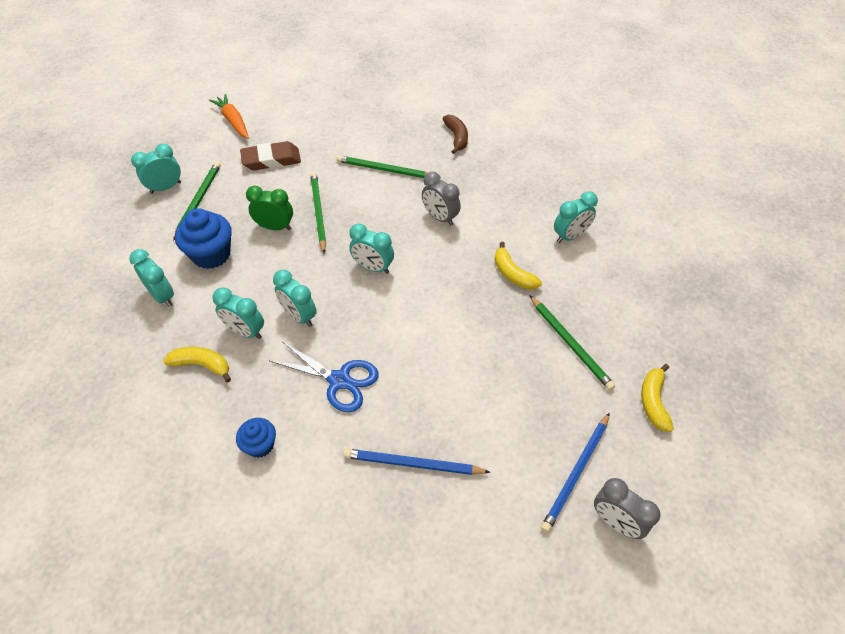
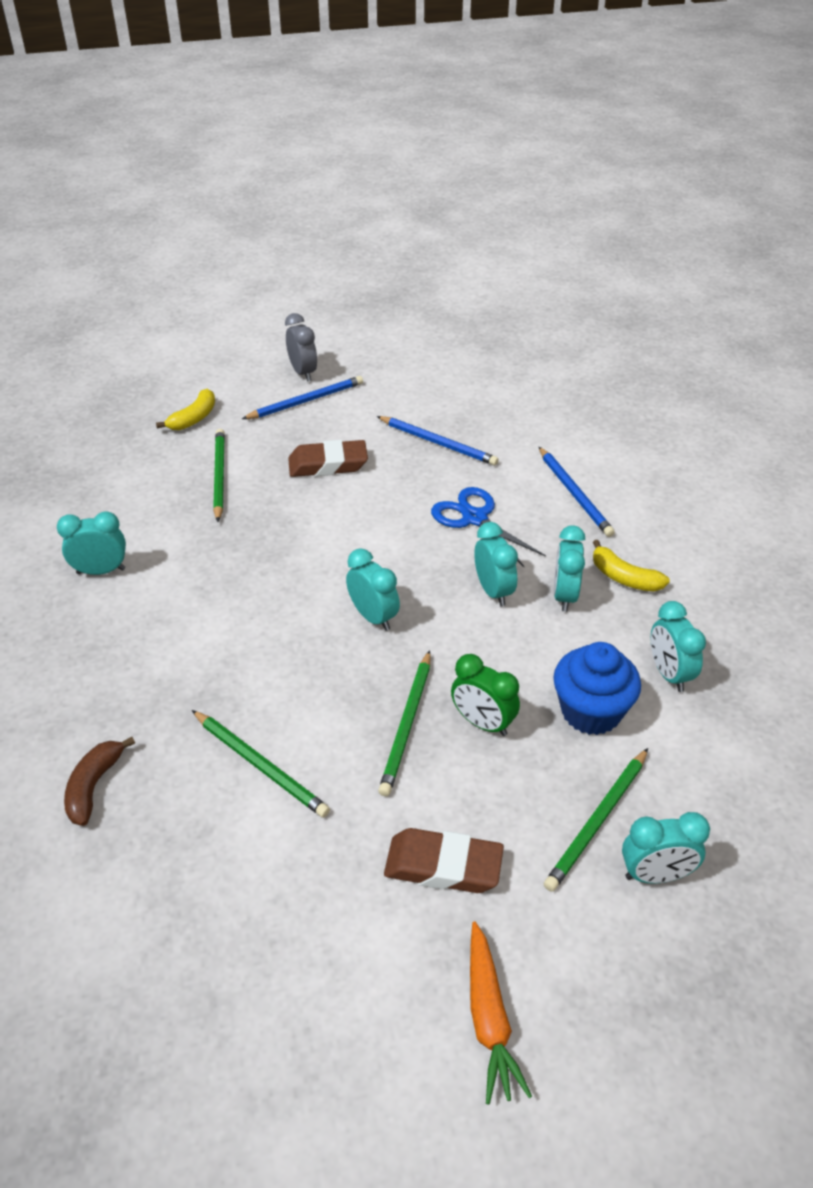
camera: 155 degrees left, 10 degrees down
turquoise clock [212,287,264,339] -> turquoise clock turned 135 degrees counterclockwise [554,525,585,612]
blue cupcake [236,418,276,458] -> blue pencil [539,447,615,537]
grey clock [422,172,461,226] -> none
yellow banana [495,242,542,290] -> none
none -> brown eraser [288,440,368,477]

